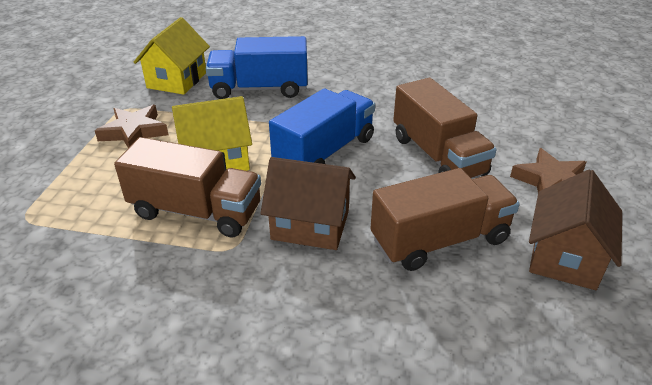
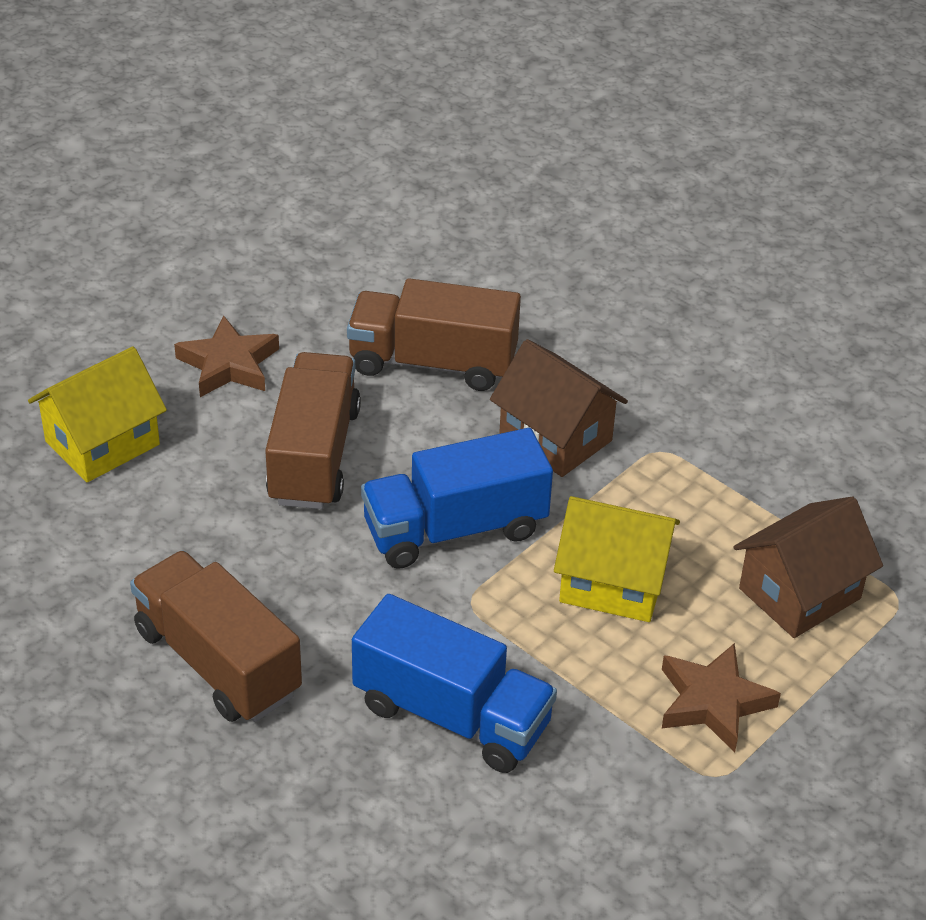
camera: 150 degrees left, 5 degrees up
brown truck [114,137,261,238] -> brown truck moved to [130,550,302,722]
yellow house [133,17,210,95] -> yellow house moved to [28,346,167,482]
brown house [529,169,622,290] -> brown house moved to [734,496,883,638]

